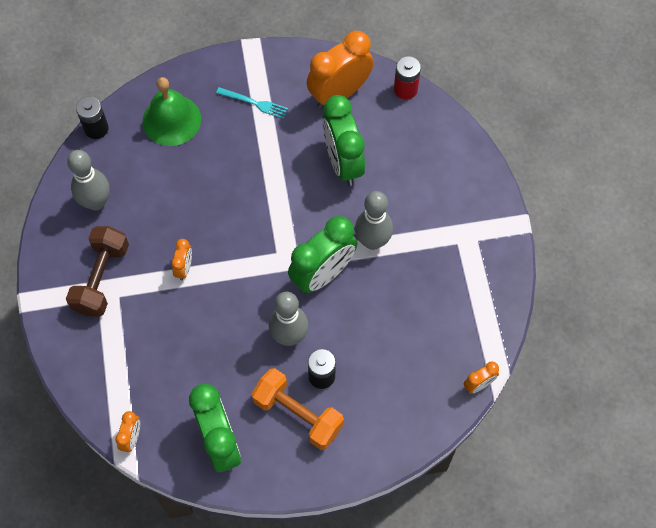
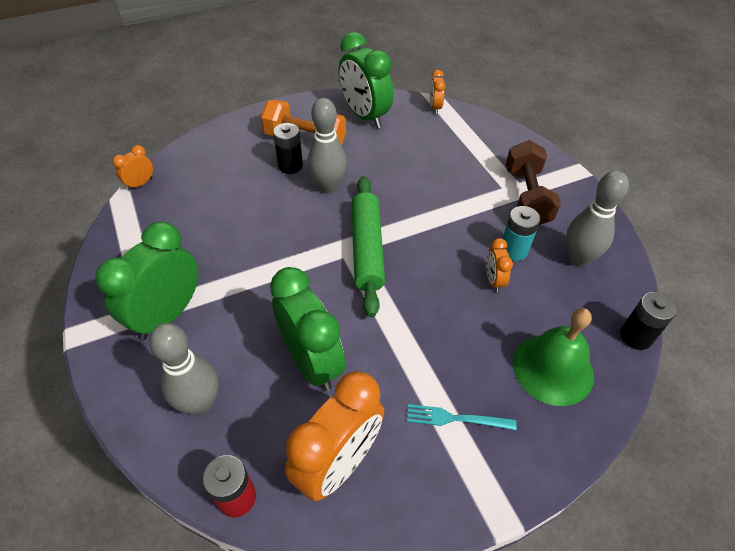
camera: 165 degrees right, 15 degrees down
orange clock [171,239,192,280] -> orange clock moved to [486,238,513,292]
green clock [288,216,357,293] -> green clock moved to [95,221,198,340]
grey bowling pin [355,191,393,250] -> grey bowling pin moved to [149,323,219,416]
none -> green rolling pin [351,176,385,317]
none -> turquoise battery [503,206,540,261]

